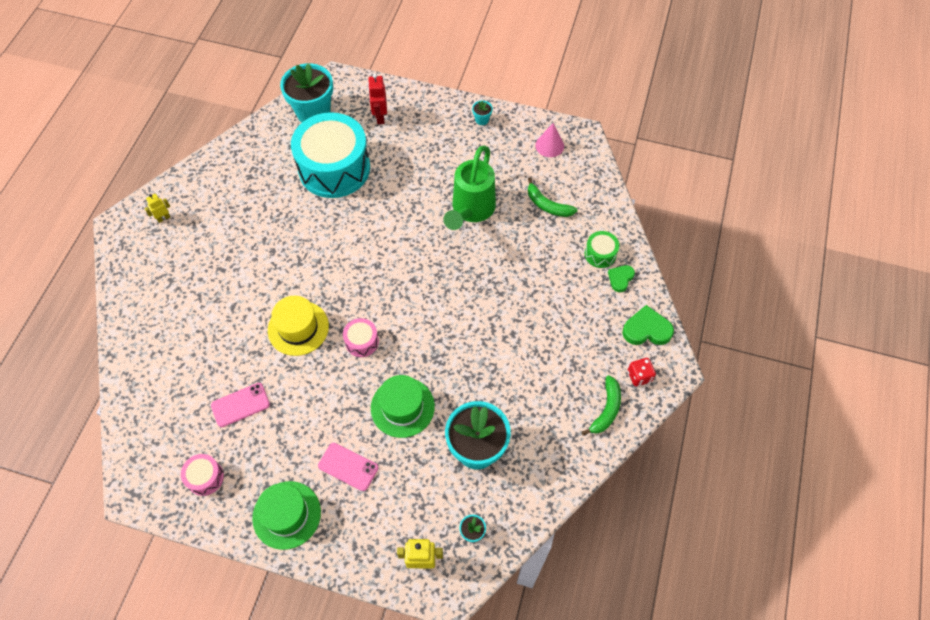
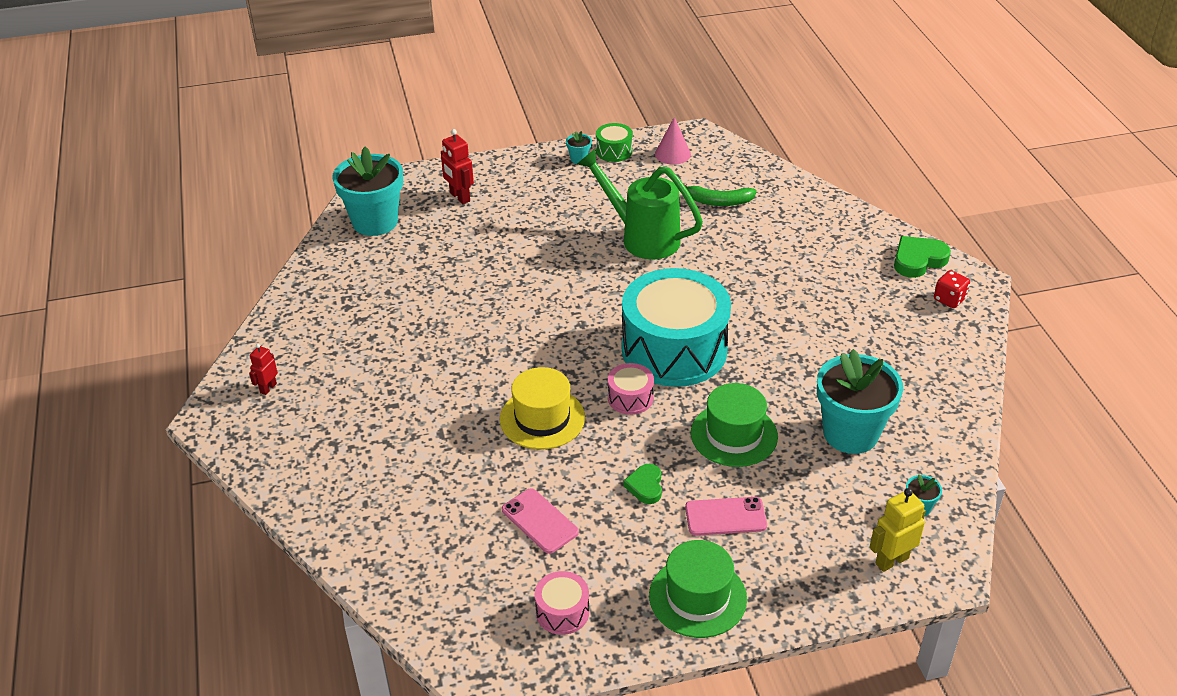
camera: 30 degrees left, 20 degrees down
yellow robot [145,194,170,223] -> red robot [249,344,278,395]
pink phone [211,383,270,427] -> pink phone turned 75 degrees counterclockwise [502,488,579,554]
turquoise drum [291,112,370,198] -> turquoise drum moved to [622,268,731,387]
green watering can [443,146,496,230] -> green watering can turned 135 degrees clockwise [577,149,703,259]
green banana [582,375,621,436] -> none
green drum [585,231,619,268] -> green drum moved to [596,123,633,162]
green heart [608,265,635,292] -> green heart moved to [623,464,662,504]

